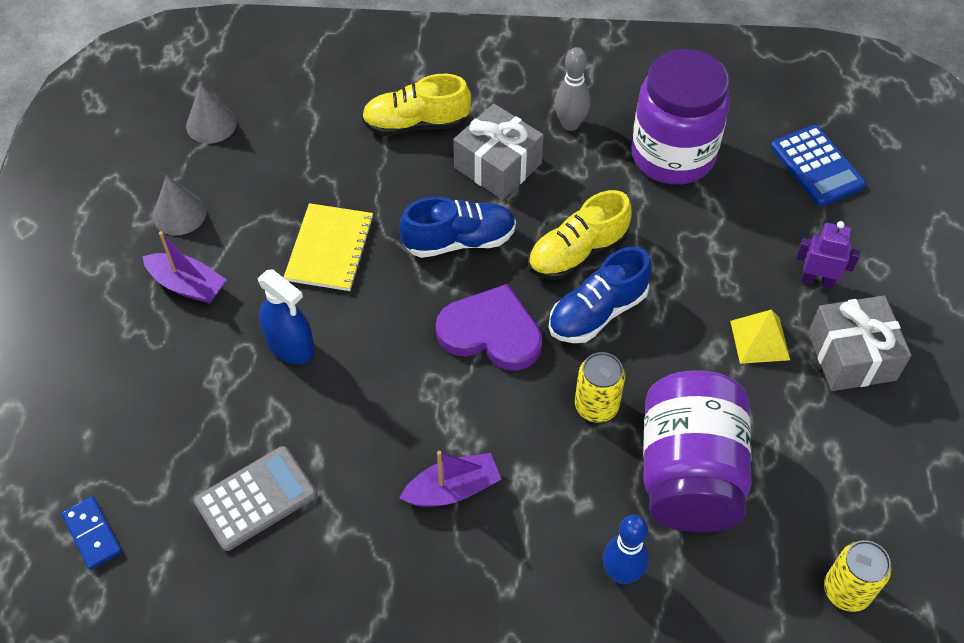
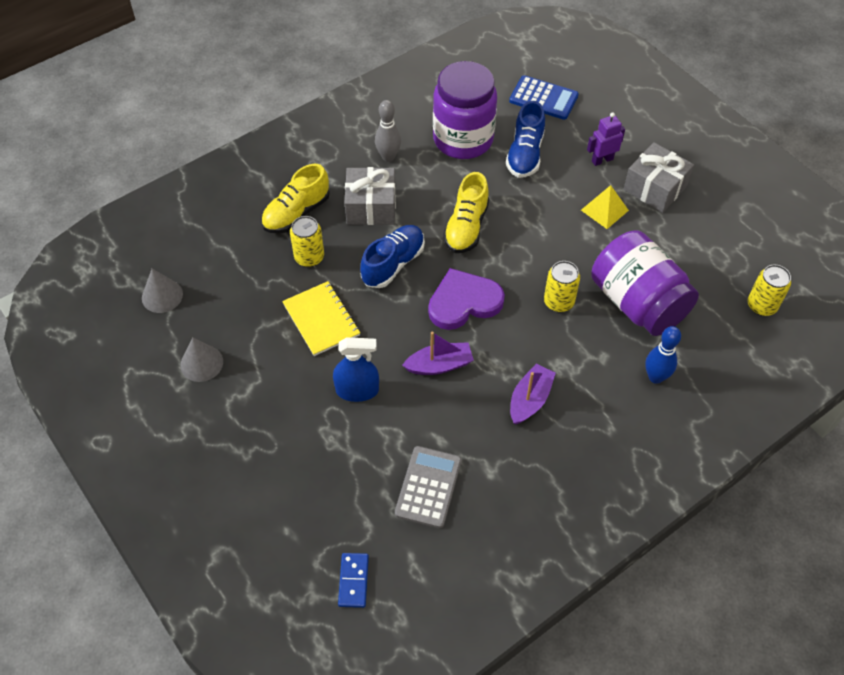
camera: 40 degrees left, 0 degrees up
blue domino [61,496,122,570] -> blue domino turned 75 degrees clockwise [338,553,369,608]
purple boat [142,231,227,304] -> purple boat moved to [402,332,474,375]
blue shoe [549,247,652,343] -> blue shoe moved to [506,101,545,178]
none -> yellow can [290,216,324,267]

